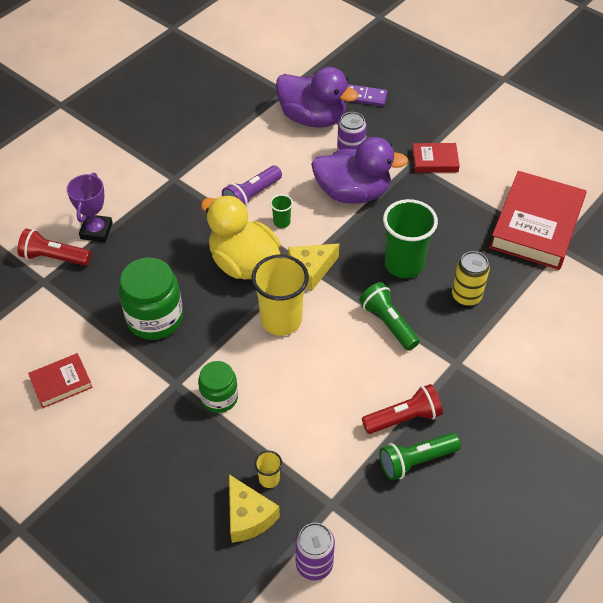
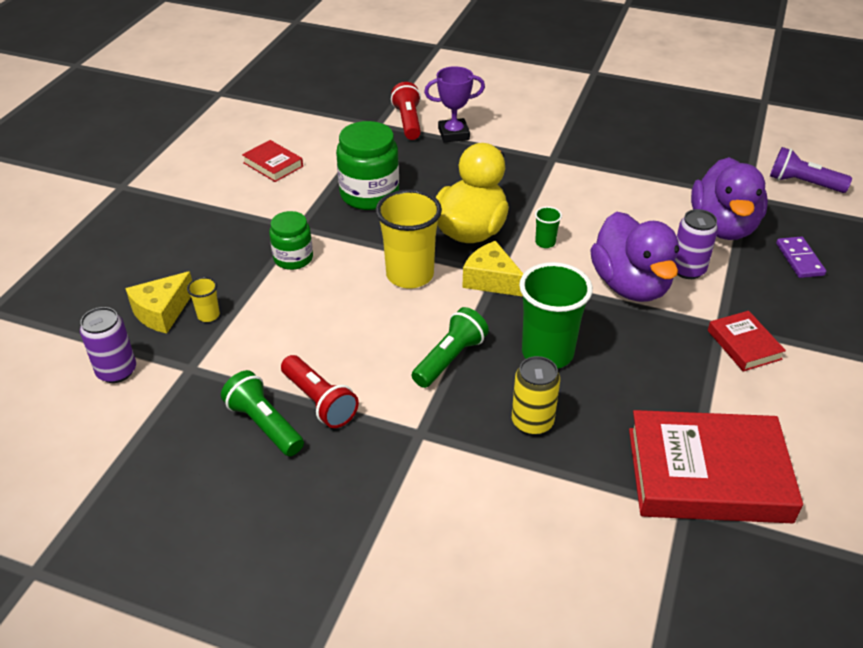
camera: 70 degrees right, 10 degrees down
purple flashlight [222,166,282,208] -> purple flashlight moved to [770,147,852,193]

